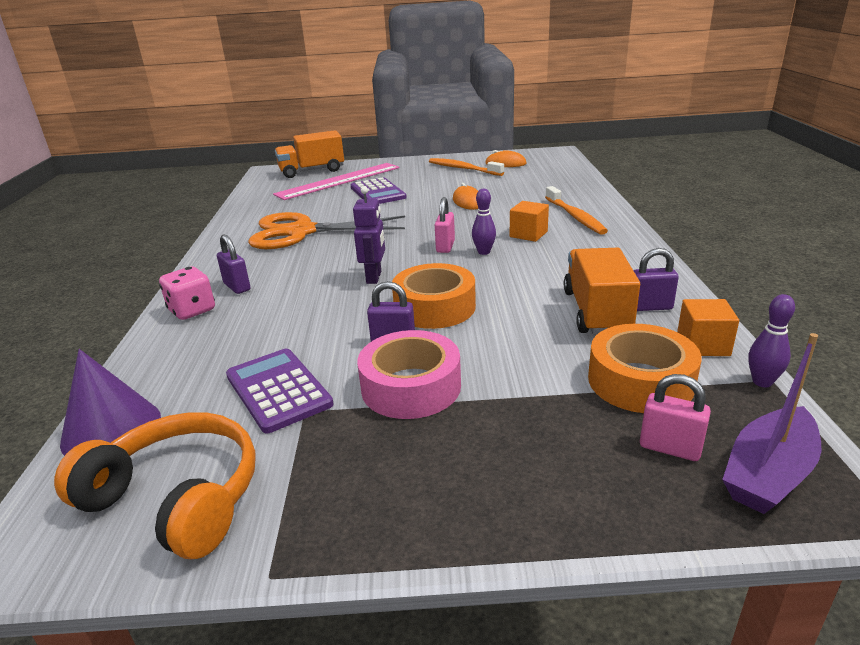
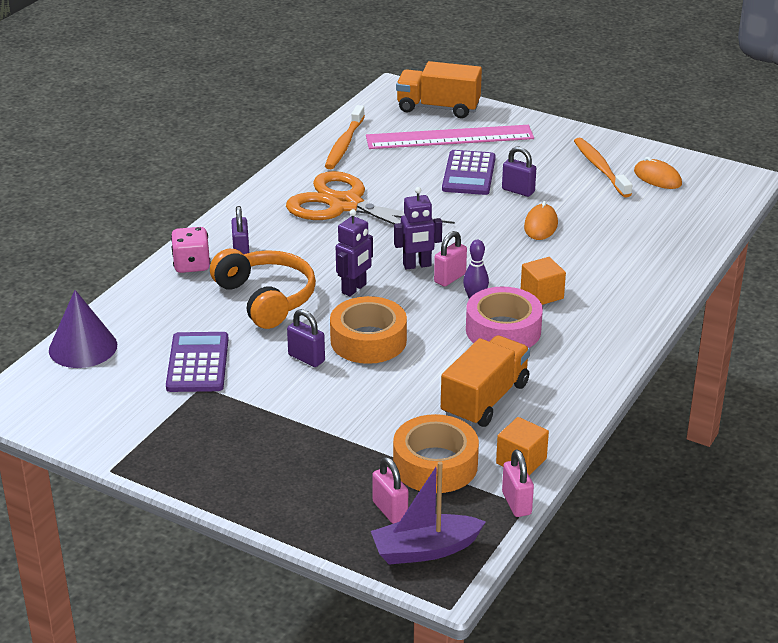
camera: 30 degrees right, 5 degrees up
orange headphones [54,412,256,559] -> orange headphones moved to [210,249,316,329]
pink tape [357,330,461,419] -> pink tape moved to [466,286,543,348]
orange toothbrush [545,186,608,235] -> orange toothbrush moved to [325,105,365,169]
purple padlock [633,248,679,311] -> purple padlock moved to [502,146,536,197]
purple bowling pin [748,294,795,387] -> pink padlock [502,449,534,517]
none -> purple robot [394,187,442,270]

